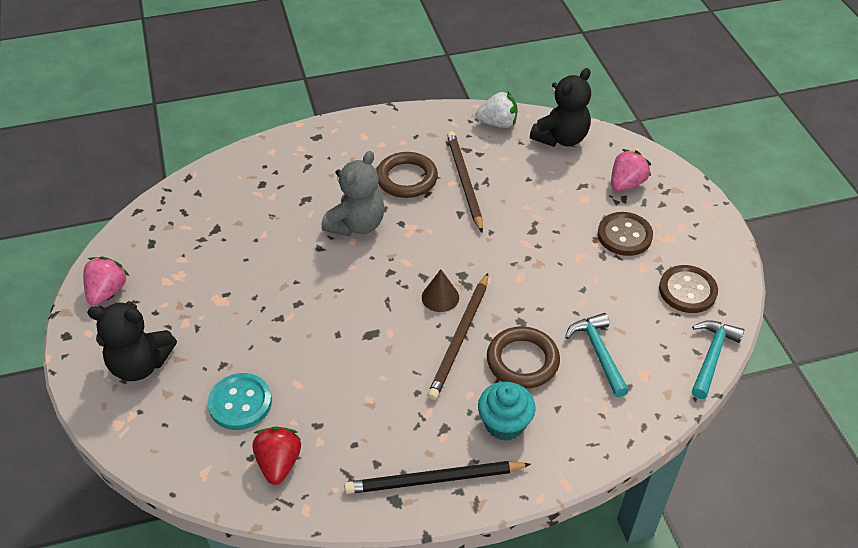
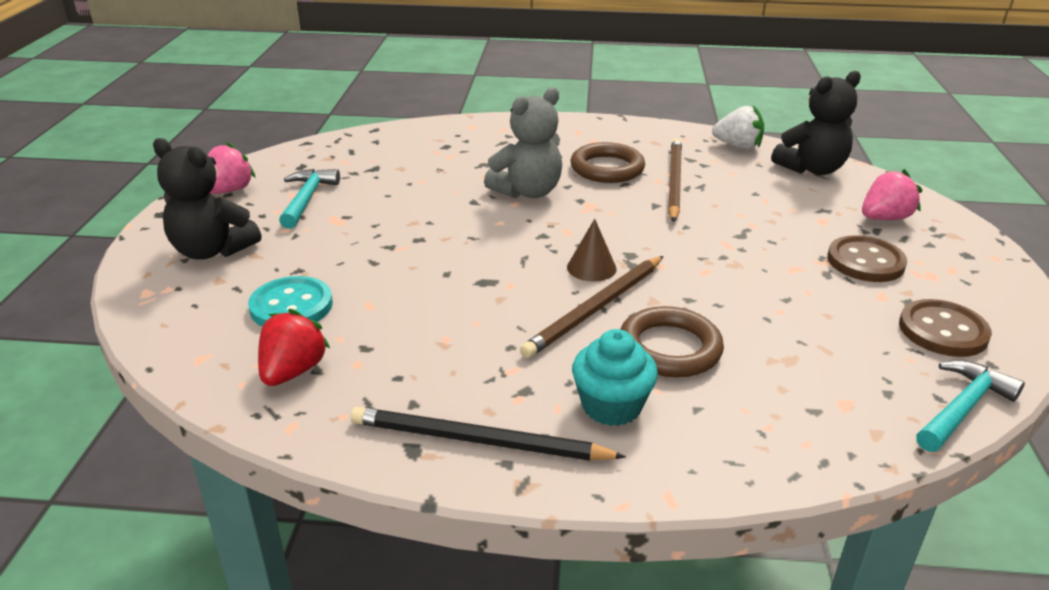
camera: 20 degrees right, 15 degrees down
turquoise hammer [565,313,629,397] -> turquoise hammer moved to [279,169,340,229]

